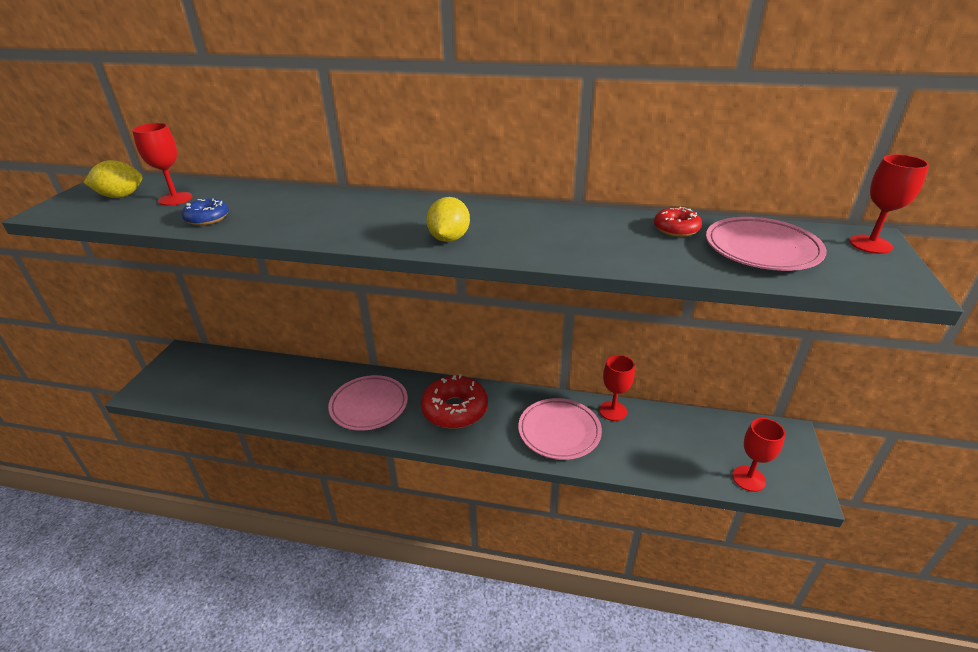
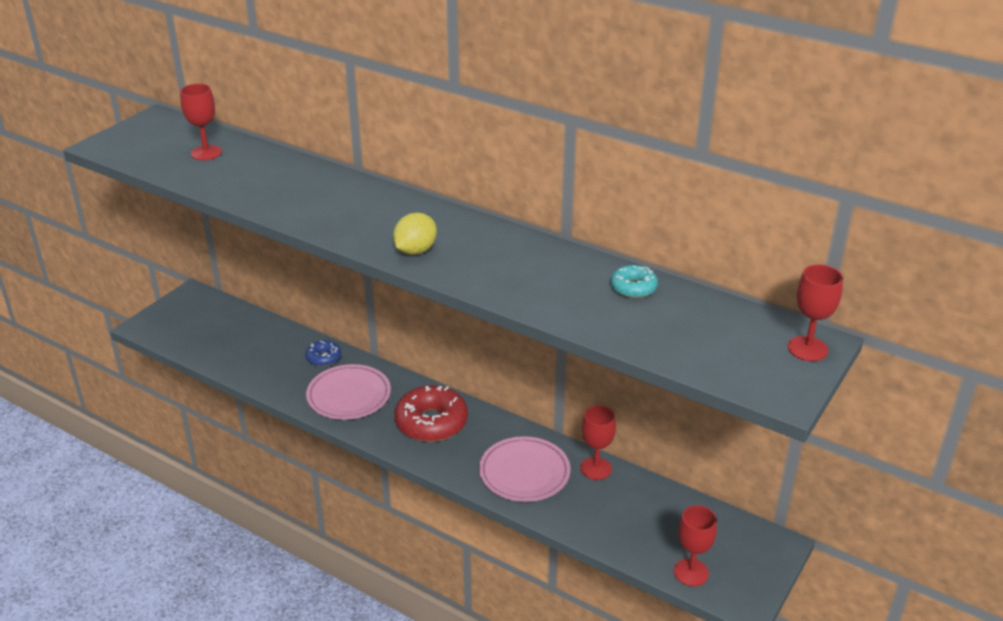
camera: 20 degrees right, 0 degrees up
yellow lemon [84,160,143,198] -> none
blue donut [182,198,229,225] -> blue donut moved to [305,340,341,367]
red donut [654,207,702,237] -> turquoise donut [611,265,658,298]
pink plate [706,217,827,271] -> none

